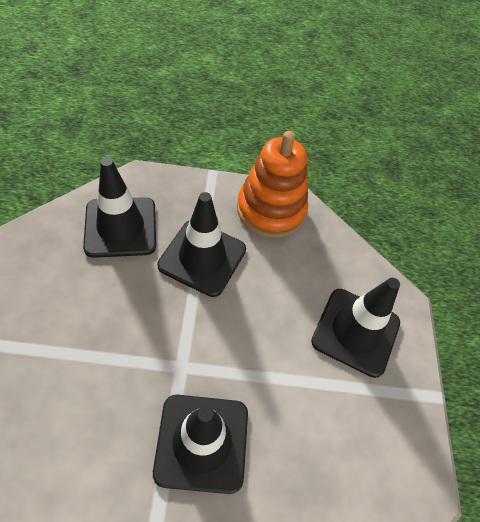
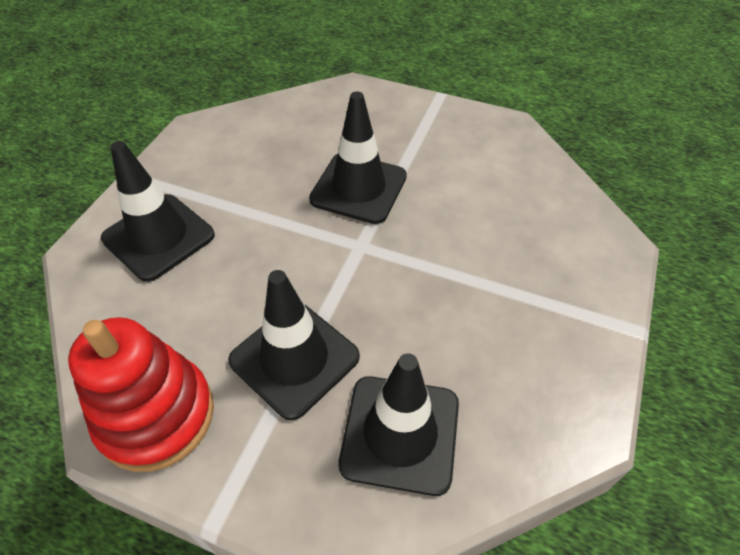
camera: 155 degrees left, 5 degrees down
orange stacking toy [237,131,308,238] -> red stacking toy [68,317,214,472]

